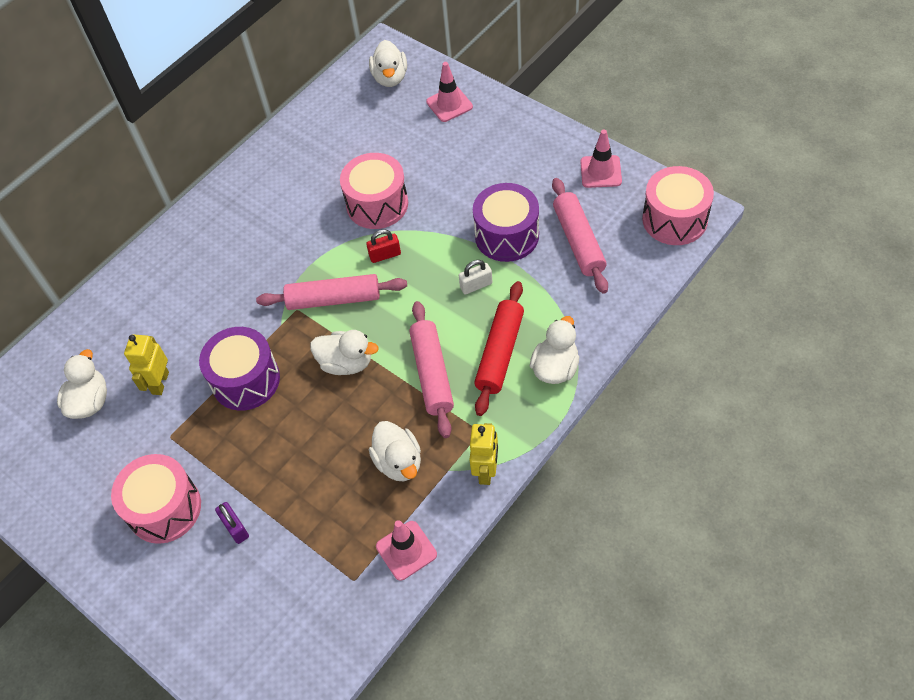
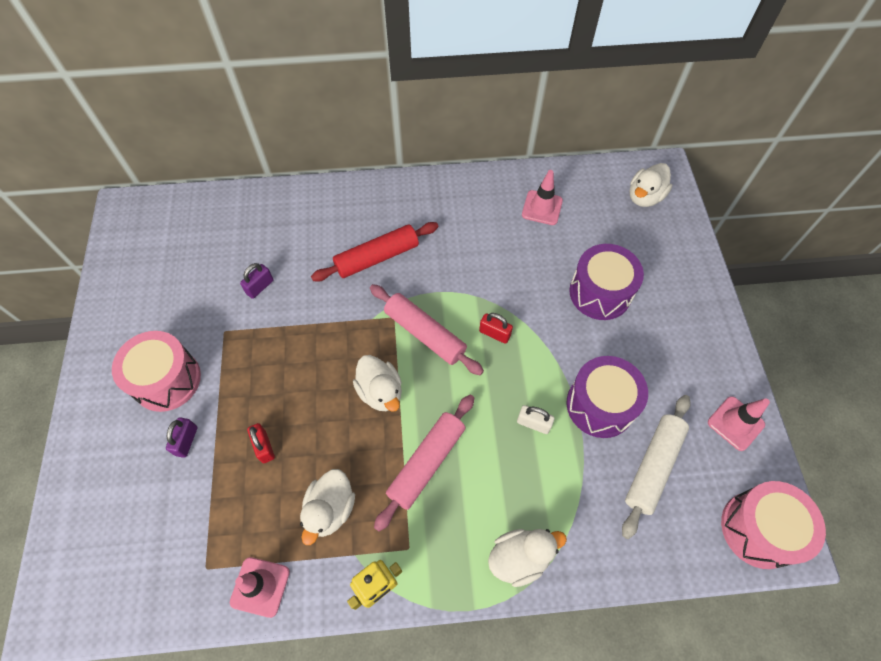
camera: 40 degrees right, 5 degrees up
white duck [57,349,107,419] -> none
yellow robot [124,334,169,395] -> purple padlock [240,263,273,299]
purple drum [199,327,280,411] -> purple drum moved to [569,244,644,320]
pink drum [340,153,408,229] -> none
pink traffic cone [426,62,473,122] -> pink traffic cone moved to [522,170,563,225]
red rolling pin [474,281,524,416] -> red rolling pin moved to [311,222,438,282]
pink rolling pin [552,178,608,294] -> white rolling pin [622,395,691,539]
none -> red padlock [247,423,275,463]

